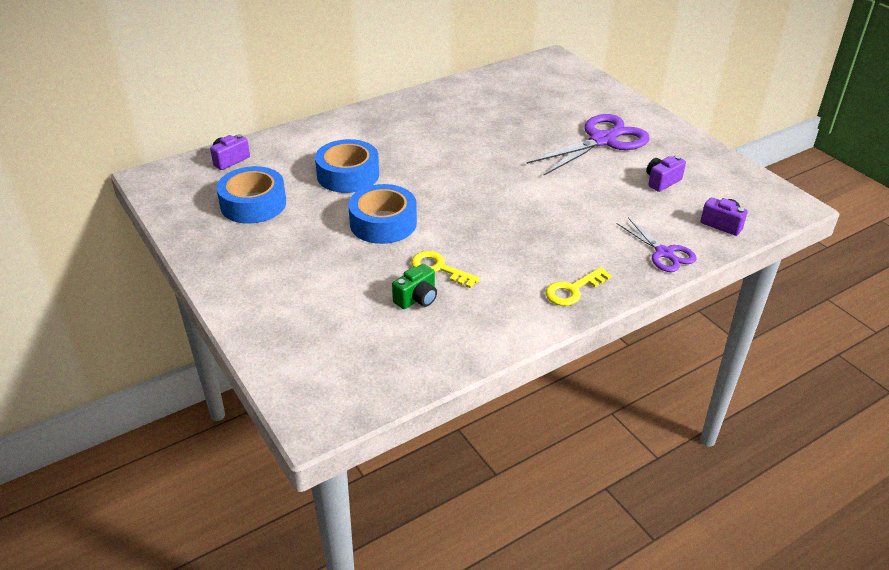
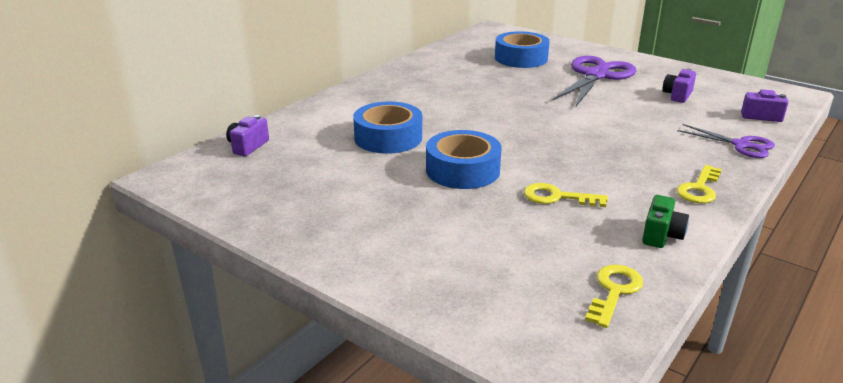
camera: 20 degrees left, 10 degrees down
blue tape [217,166,286,224] -> blue tape moved to [495,31,550,68]
green camera [392,264,437,309] -> green camera moved to [642,195,689,248]
none -> yellow key [585,265,643,328]

